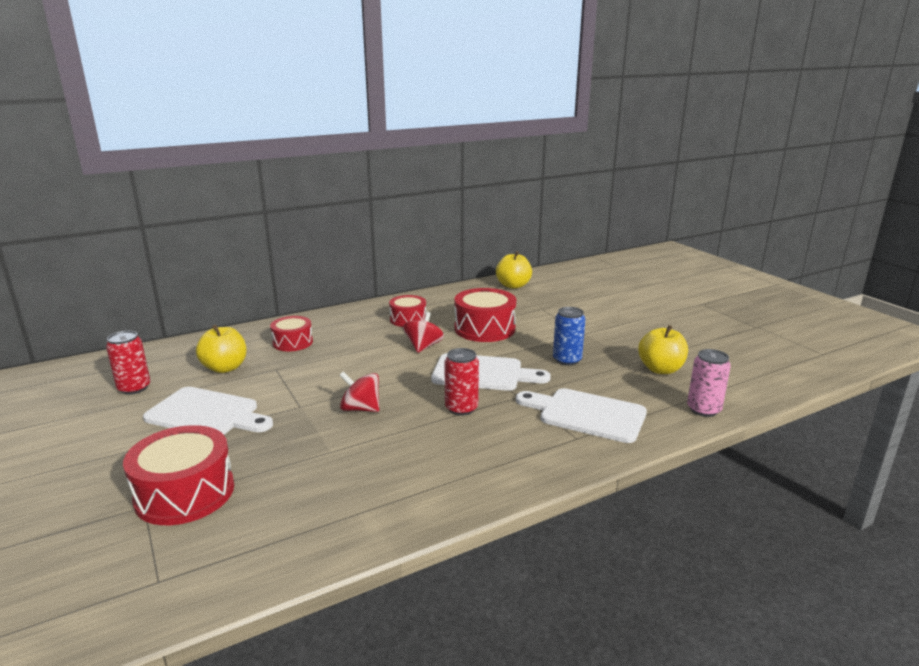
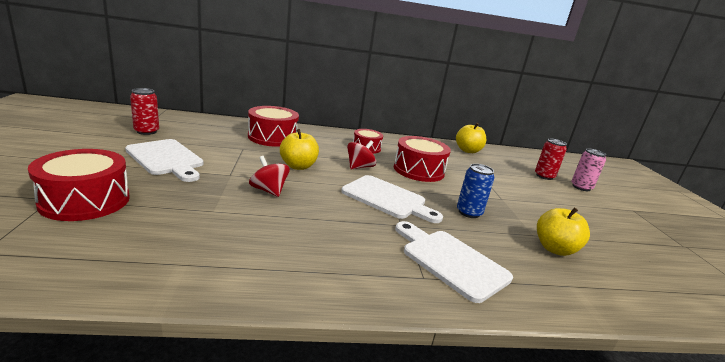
camera: 20 degrees right, 0 degrees up
yellow apple [196,324,247,373] -> yellow apple moved to [280,129,319,170]
red drum [270,316,313,351] -> red drum [248,106,299,147], size x1.62
red can [444,348,479,416] -> red can moved to [535,139,567,180]
pink can [687,349,731,417] -> pink can moved to [571,148,606,191]

